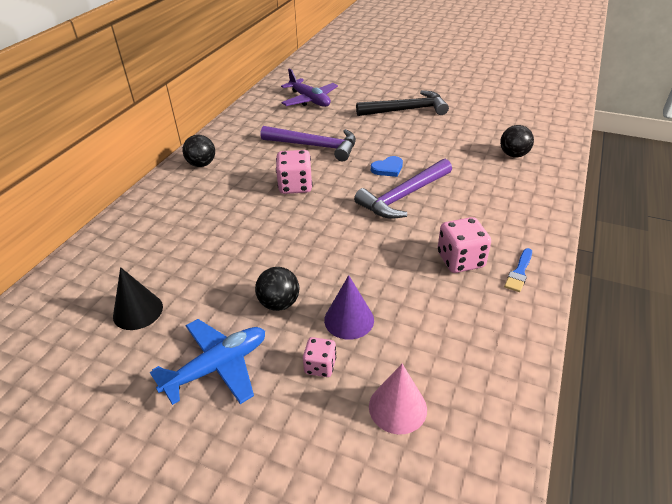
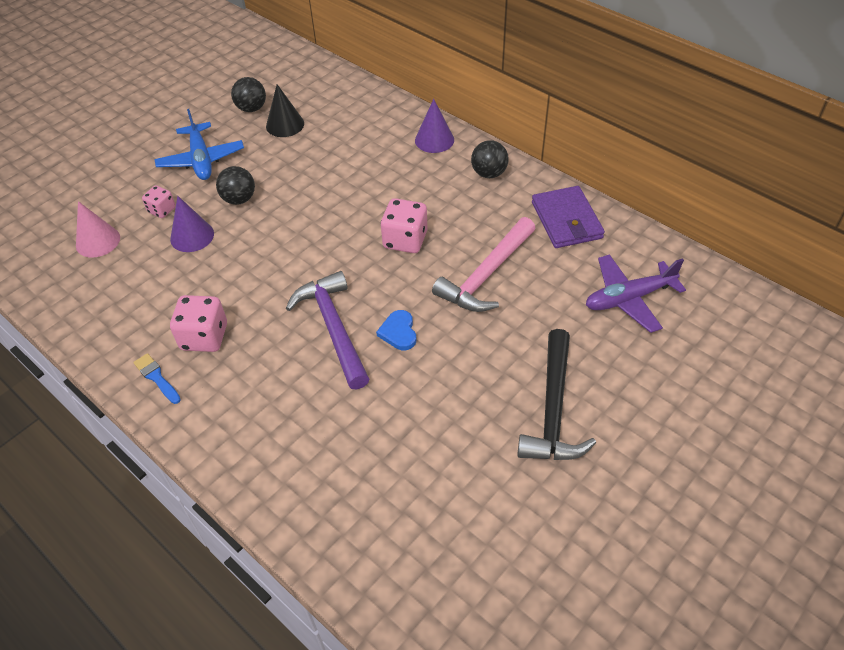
camera: 110 degrees right, 10 degrees up
purple hammer [261,126,356,161] -> pink hammer [432,217,536,312]
black ball [500,125,534,157] -> black ball moved to [231,77,266,112]
none -> purple cone [415,99,454,153]
none -> purple wallet [532,186,605,248]

